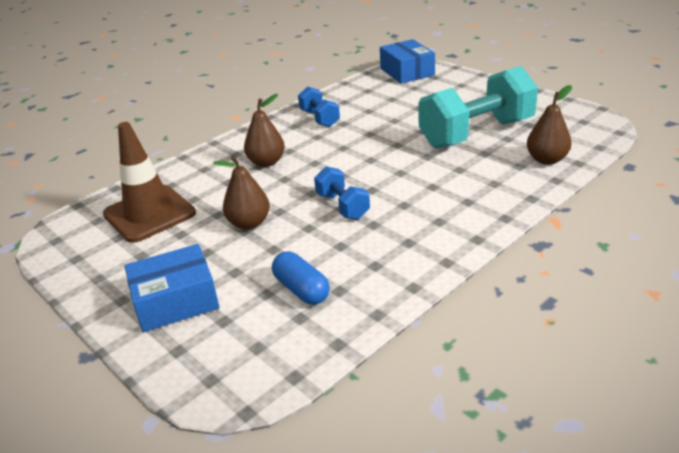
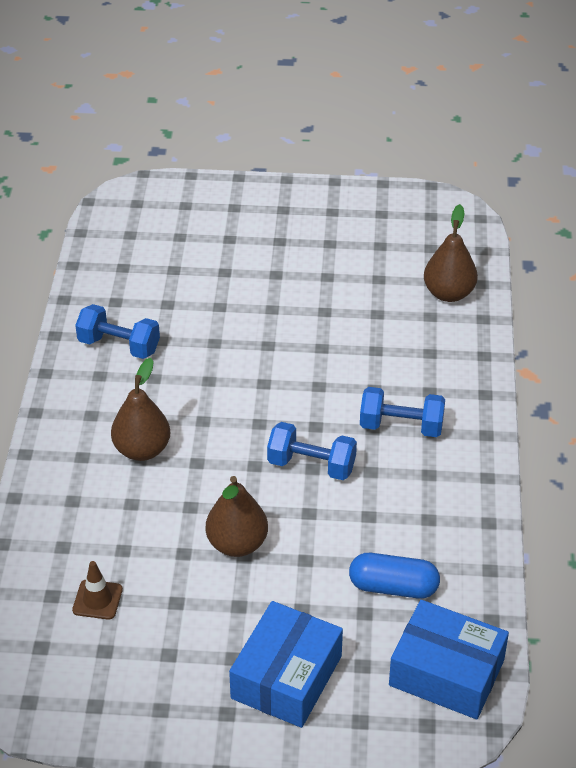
camera: 45 degrees left, 10 degrees up
brown traffic cone [103,122,196,243] -> brown traffic cone [72,561,123,620], size x0.41
blue box [380,39,435,84] -> blue box moved to [389,600,509,719]
turquoise dumbbell [419,66,538,148] -> none
none -> blue dumbbell [360,387,445,437]

